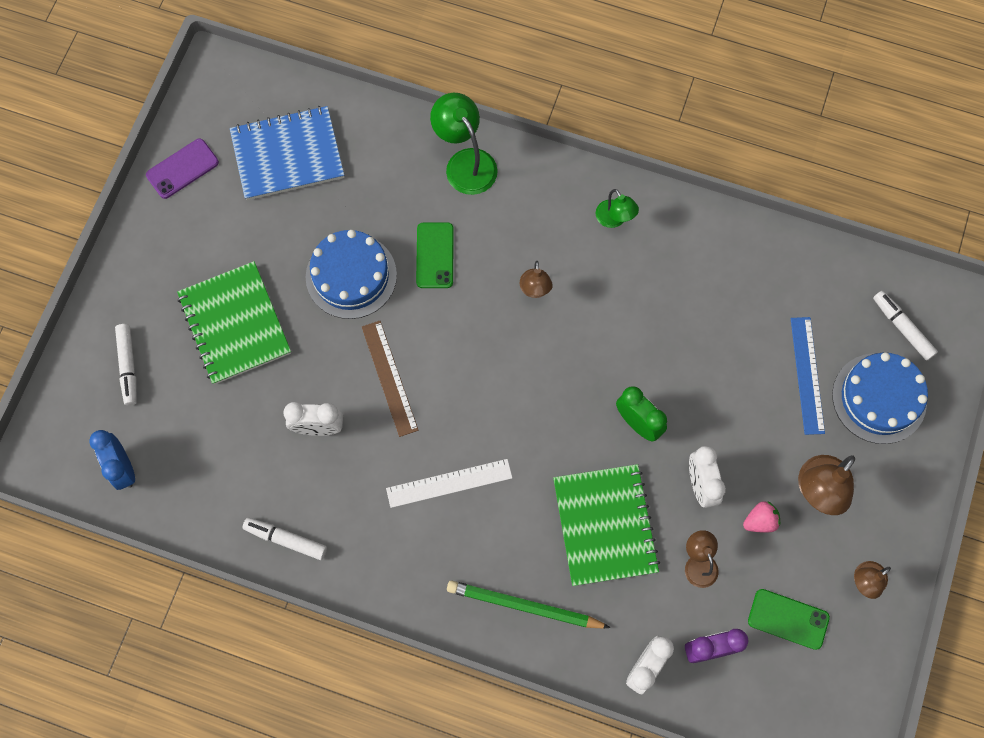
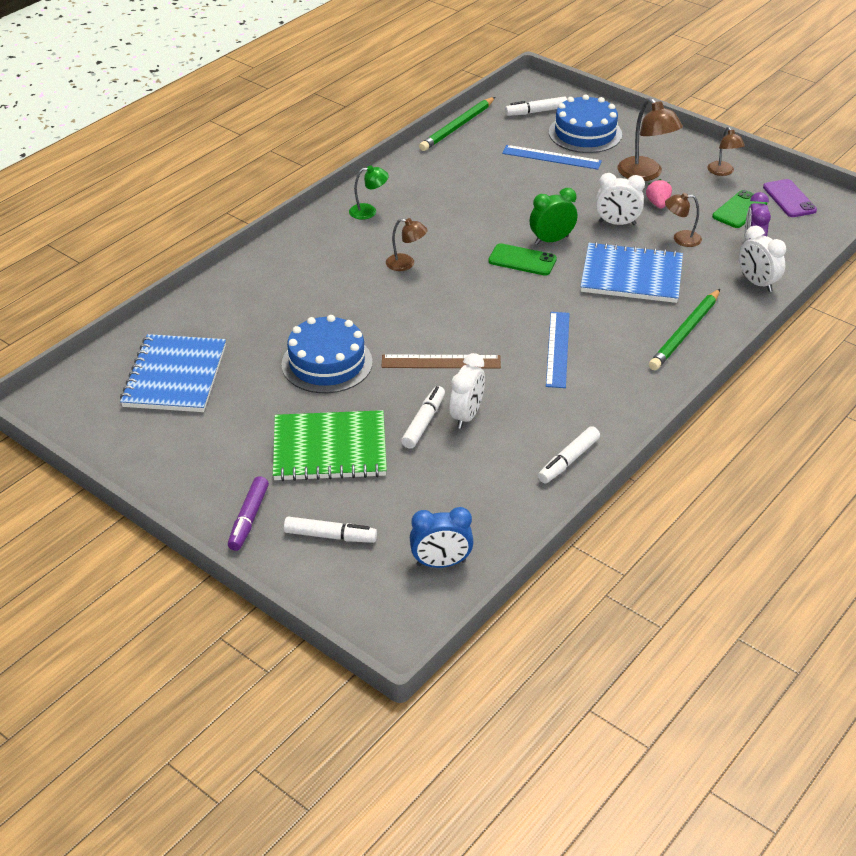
camera: 70 degrees left, 30 degrees down
purple phone [146,139,219,199] -> purple phone moved to [763,179,817,217]
white ruler [386,459,512,508] -> blue ruler [546,312,570,388]
green phone [416,222,454,288] -> green phone moved to [488,243,557,276]
green lamp [430,93,498,195] -> none
green notebook [553,464,660,586] -> blue notebook [580,242,683,303]
none -> purple marker [228,476,269,551]
none -> white marker [401,386,445,449]
none -> green pencil [419,97,495,151]

